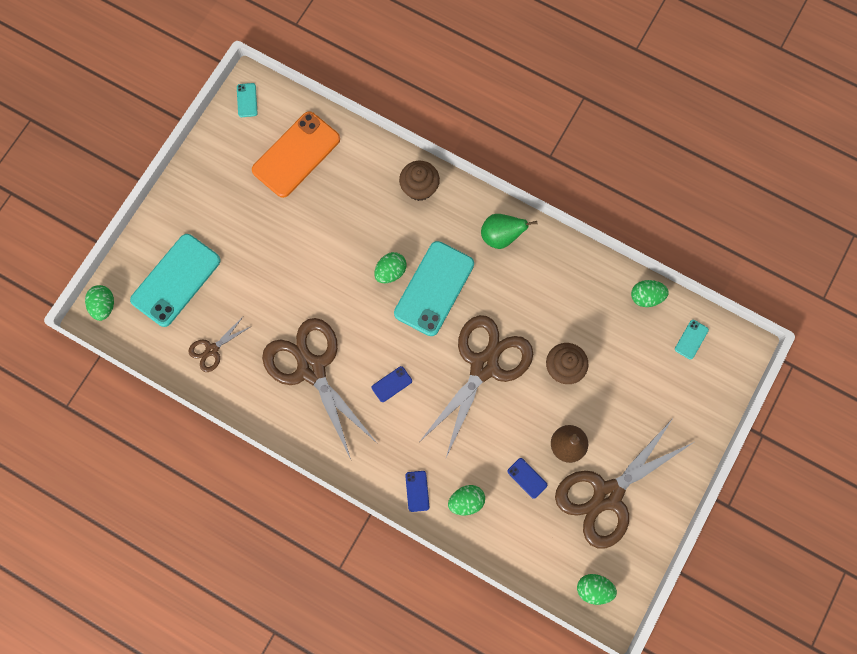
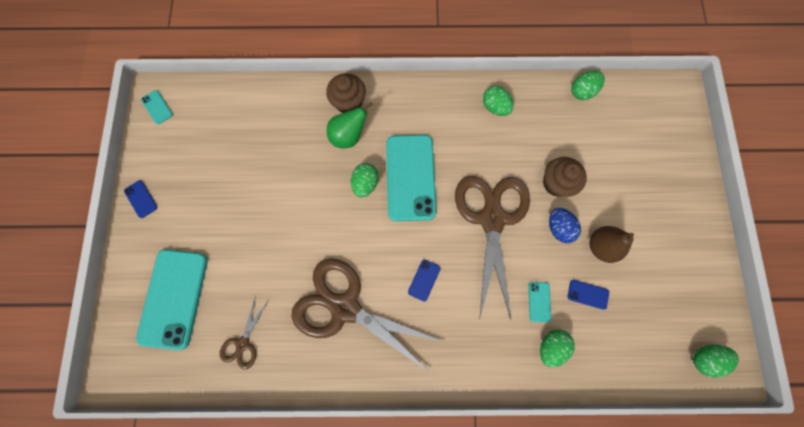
camera: 30 degrees left, 0 degrees up
green egg [85,285,114,321] -> green egg moved to [483,86,513,116]
orange phone [252,112,340,198] -> none
blue phone [405,471,429,512] -> blue phone moved to [124,180,157,218]
green pear [481,214,537,249] -> green pear moved to [327,102,373,149]
brown scissors [555,418,694,548] -> none
turquoise phone [675,320,709,360] -> turquoise phone moved to [528,282,551,322]
none -> blue egg [549,208,581,243]

